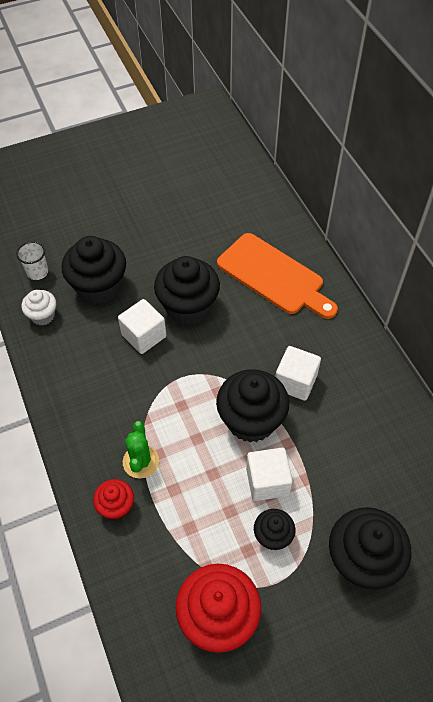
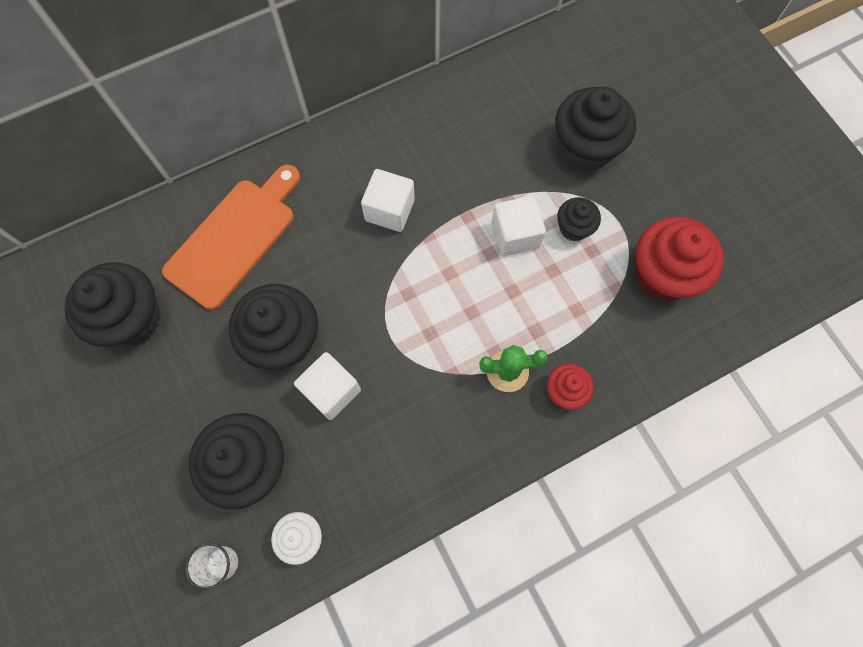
camera: 95 degrees left, 15 degrees up
black cupcake [216,369,289,443] -> black cupcake moved to [65,262,161,346]

